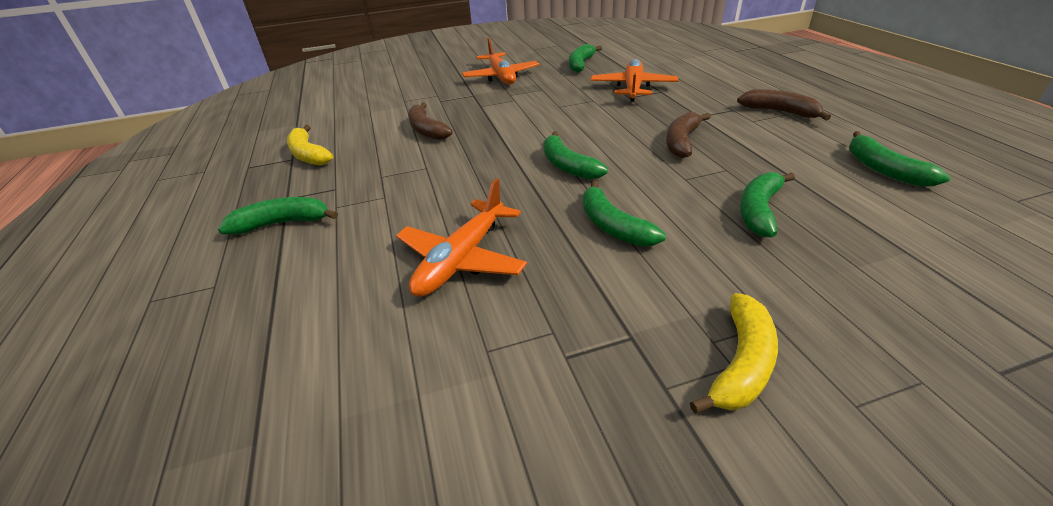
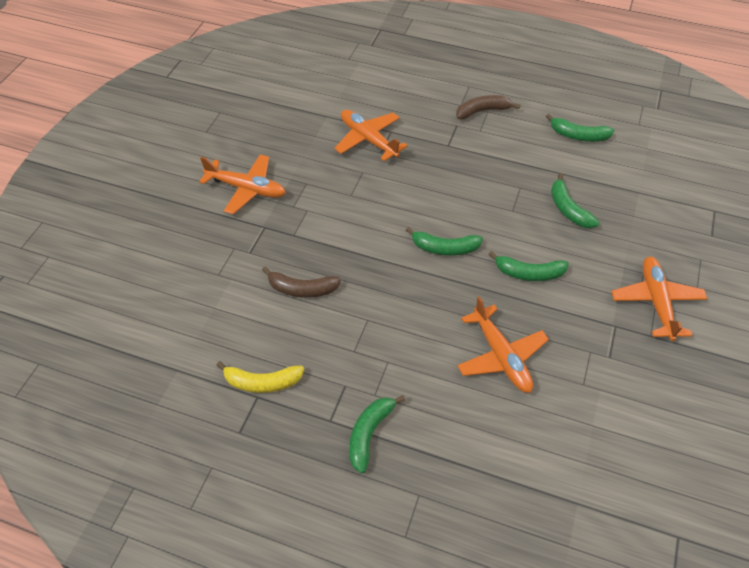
camera: 55 degrees left, 15 degrees up
green banana [569,44,602,72] -> none
brown banana [666,112,711,158] -> none
yellow banana [690,293,778,414] -> orange plane [611,257,707,341]

